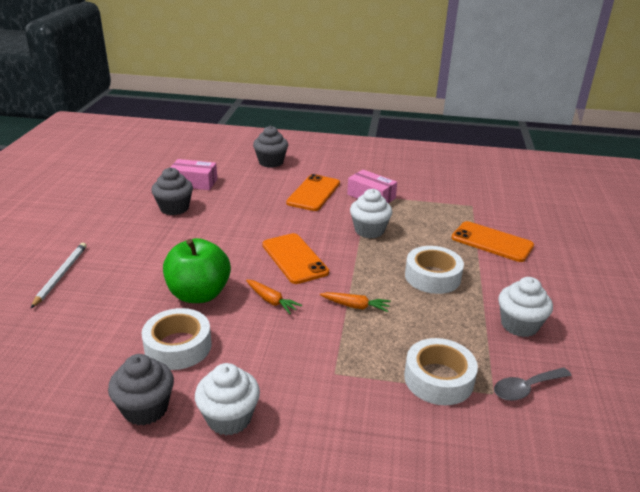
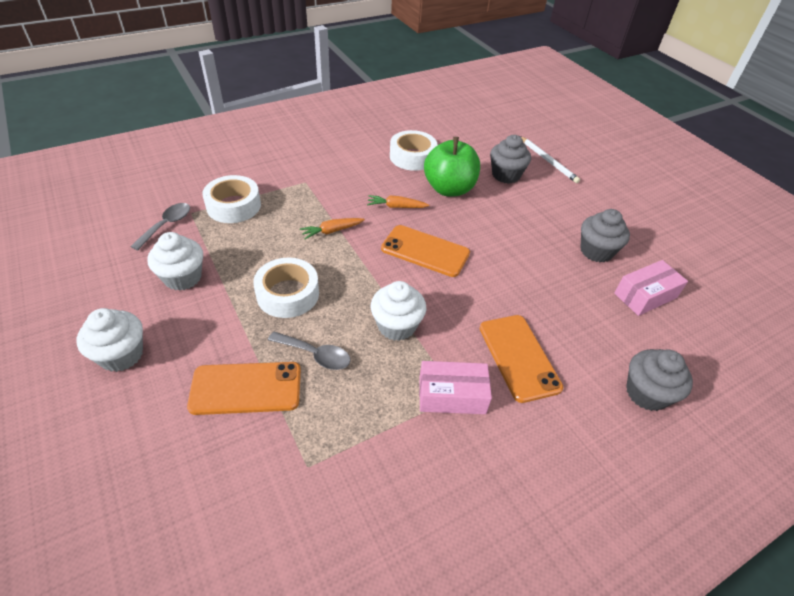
camera: 140 degrees right, 15 degrees up
grey cupcake [108,354,174,425] -> grey cupcake moved to [490,135,531,184]
white cupcake [195,363,260,435] -> white cupcake moved to [76,308,143,372]
none -> grey spoon [268,331,351,370]

